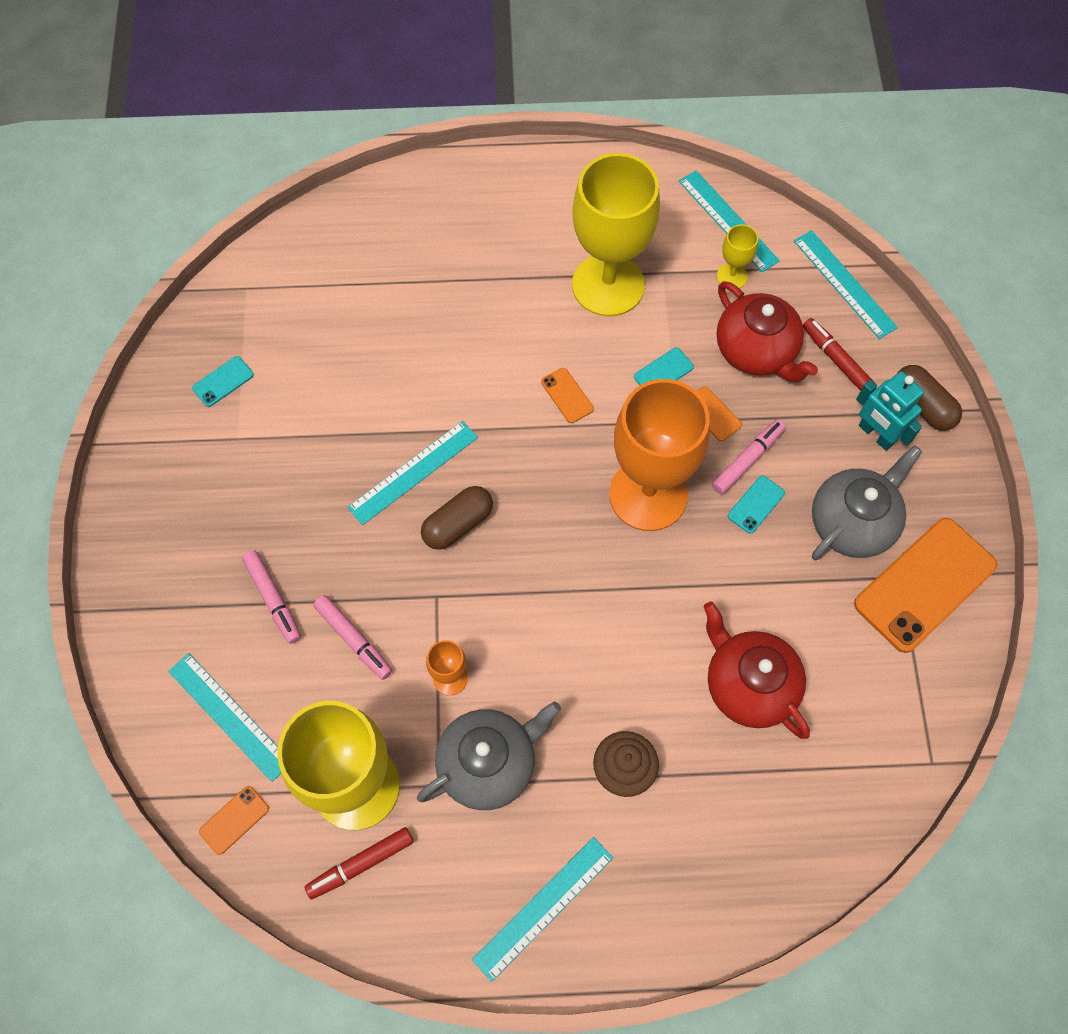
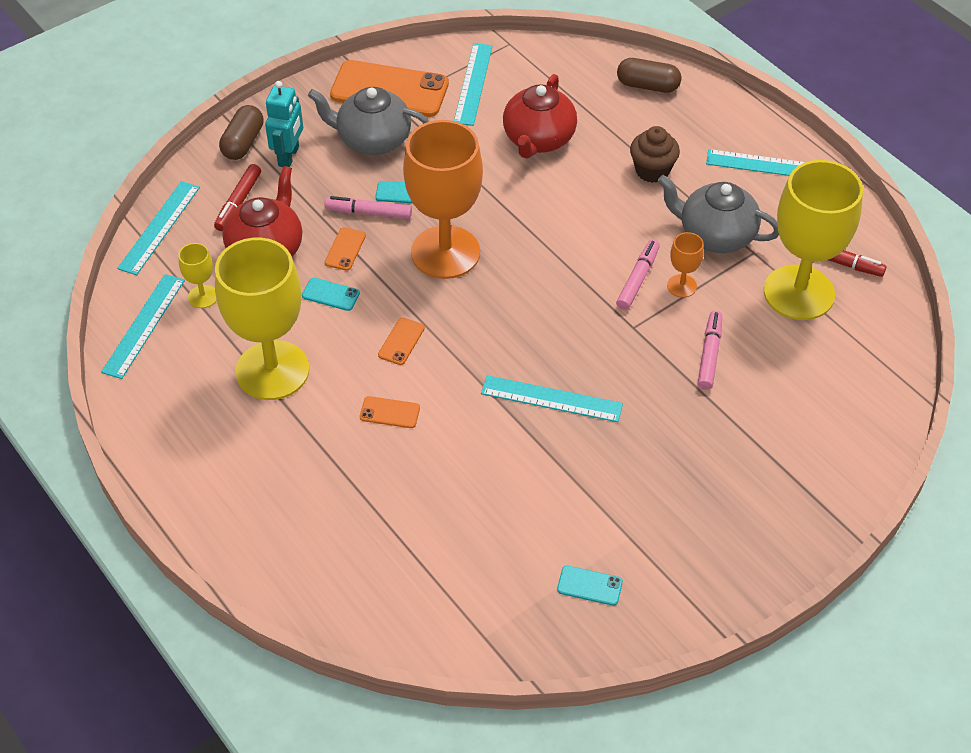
camera: 125 degrees left, 15 degrees down
turquoise ruler [168,653,281,782] -> turquoise ruler moved to [454,43,493,126]
orange phone [199,786,269,855] -> orange phone moved to [360,396,420,428]
pink marker [242,550,301,644] -> pink marker moved to [616,240,660,310]
brown capsule [421,486,493,550] -> brown capsule moved to [617,58,681,93]

